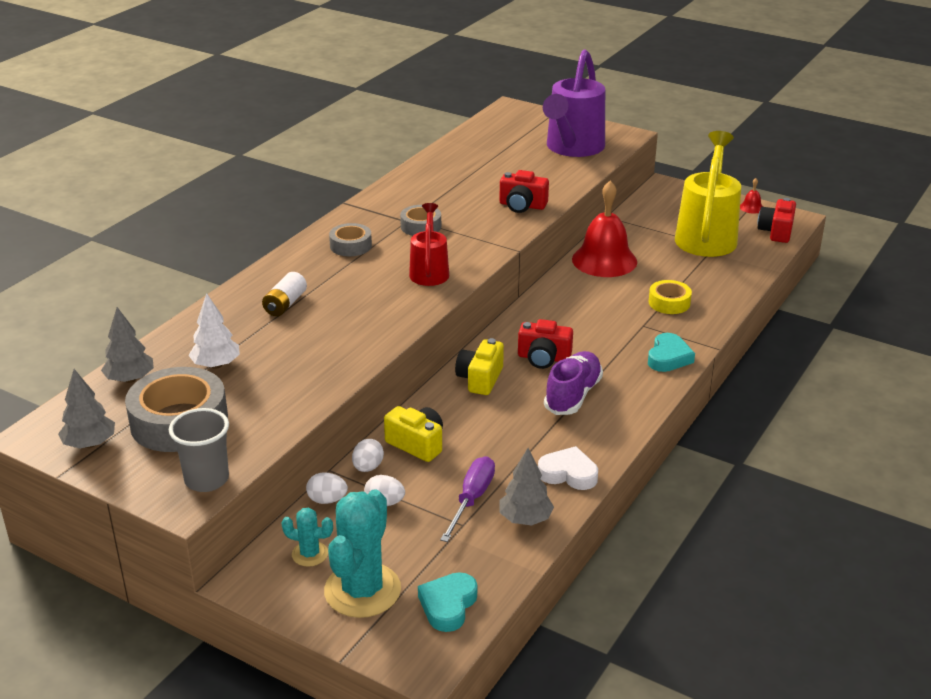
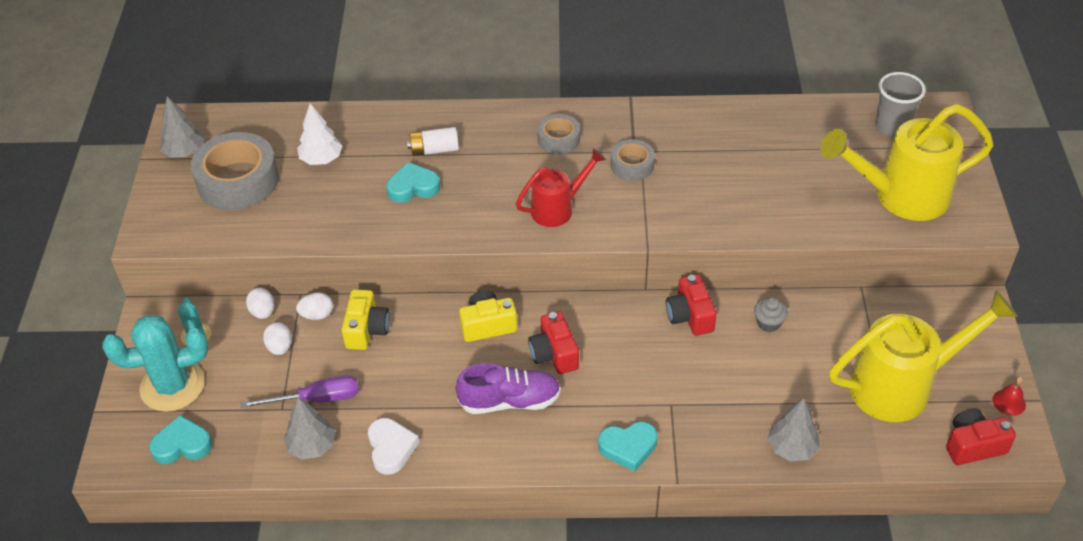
camera: 60 degrees right, 15 degrees up
grey tree [101,307,154,383] -> grey tree moved to [767,398,820,461]
grey cup [169,408,229,492] -> grey cup moved to [875,72,926,137]
red camera [499,170,549,213] -> red camera moved to [666,274,717,336]
purple watering can [543,49,605,157] -> yellow watering can [821,104,994,221]
red bell [572,181,637,277] -> grey cupcake [754,297,788,332]
yellow tape [648,280,692,314] -> none
none -> turquoise heart [386,162,440,203]

